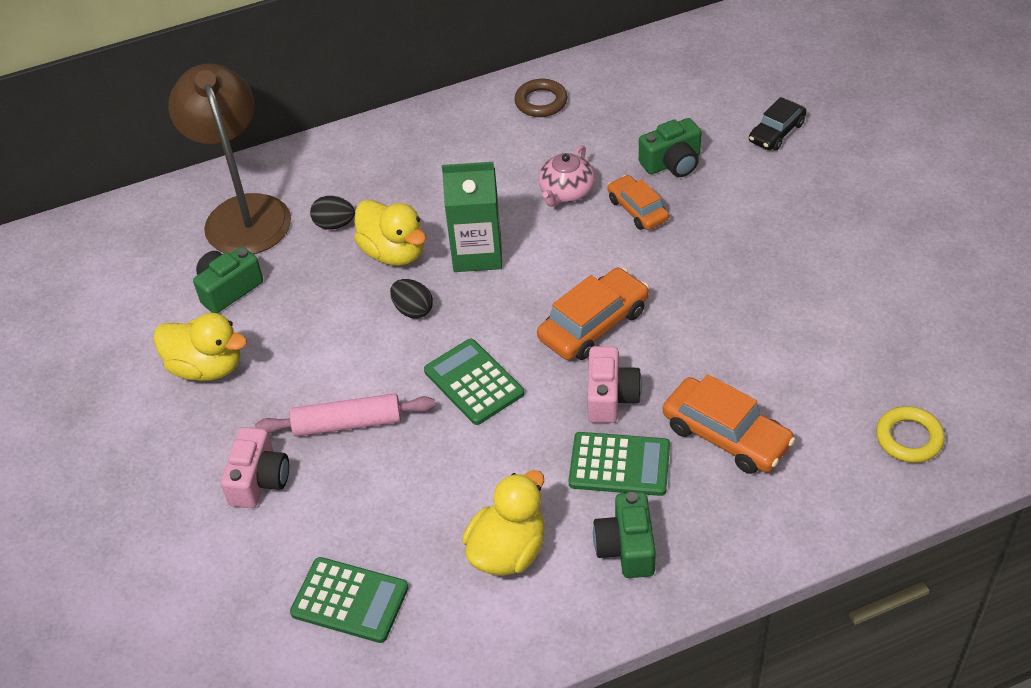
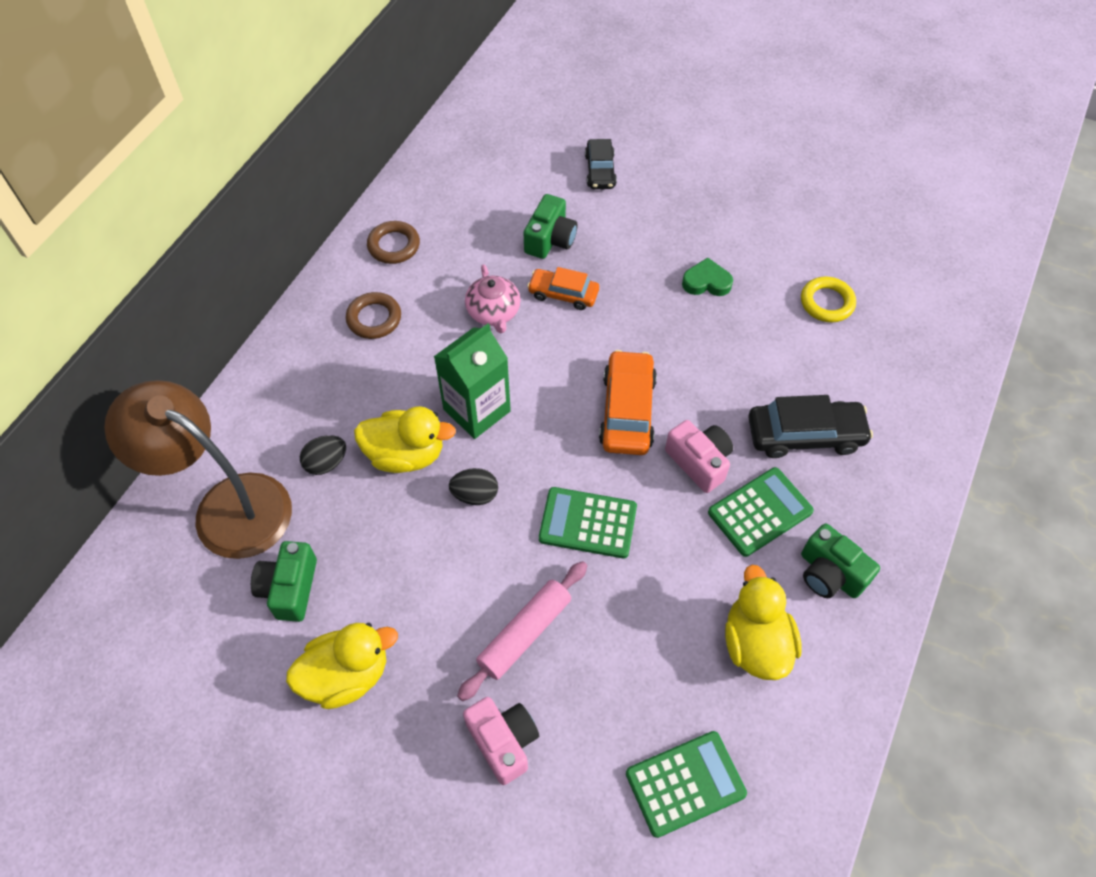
camera: 45 degrees left, 10 degrees up
orange car [663,374,795,474] -> black car [748,395,873,458]
yellow ring [876,406,945,463] -> yellow ring moved to [801,276,856,322]
none -> brown ring [346,292,401,339]
none -> green heart [682,258,733,296]

